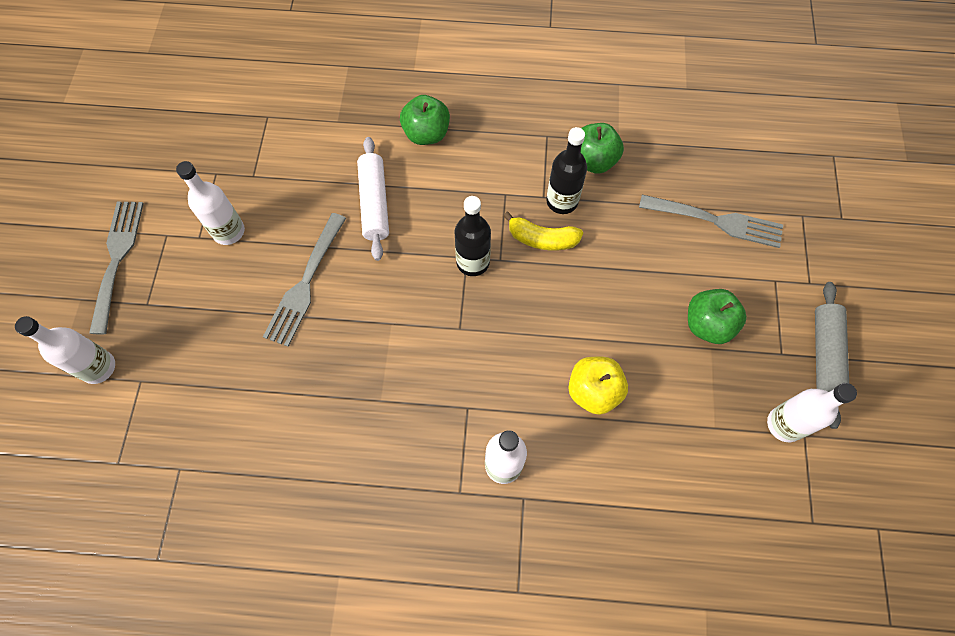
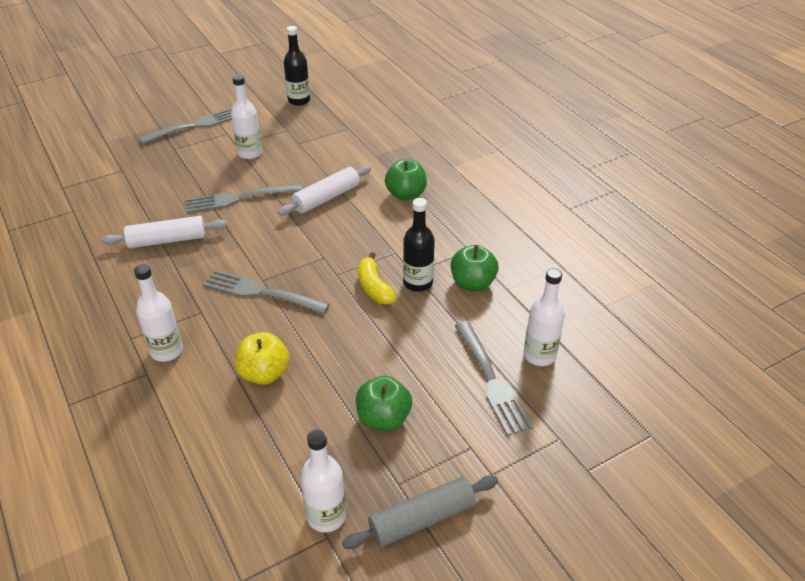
camera: 55 degrees right, 25 degrees down
white bottle [15,316,115,384] -> white bottle moved to [524,268,565,366]
black bottle [454,196,491,276] -> black bottle moved to [284,26,310,106]
none -> white rolling pin [101,216,227,248]
none -> grey fork [203,269,330,314]

